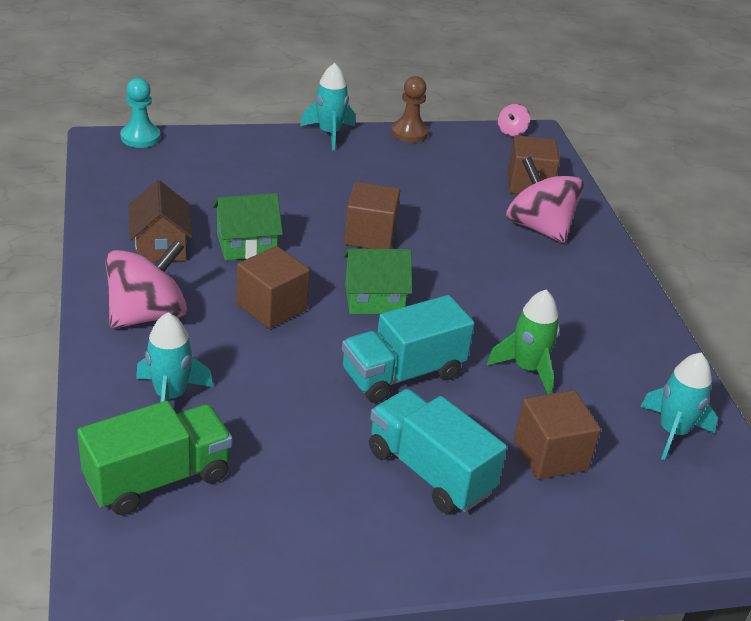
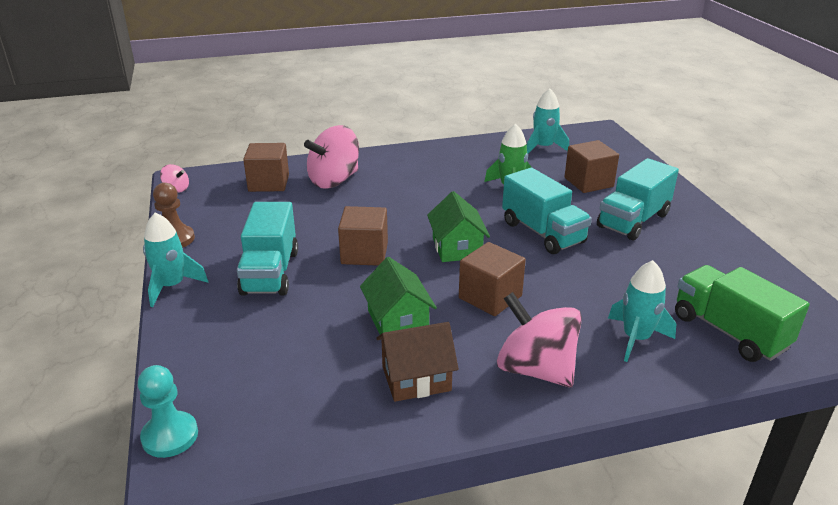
camera: 90 degrees left, 5 degrees down
none -> turquoise truck [237,202,298,296]

